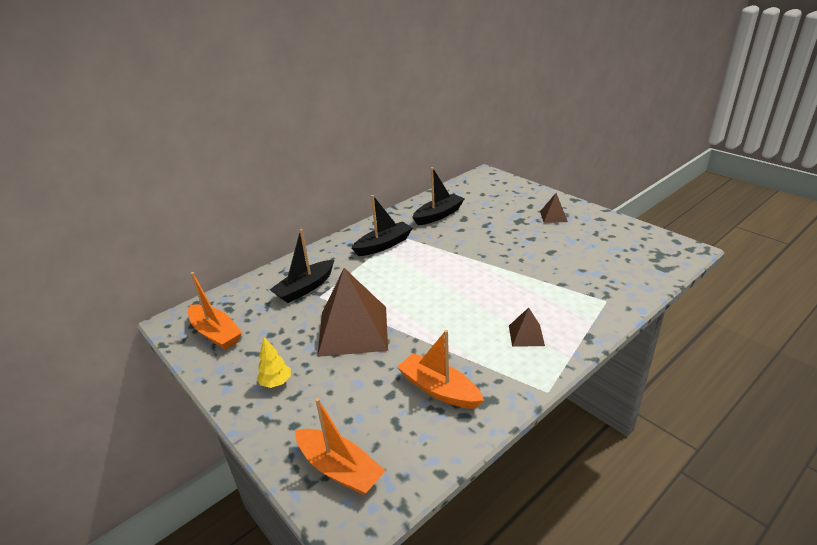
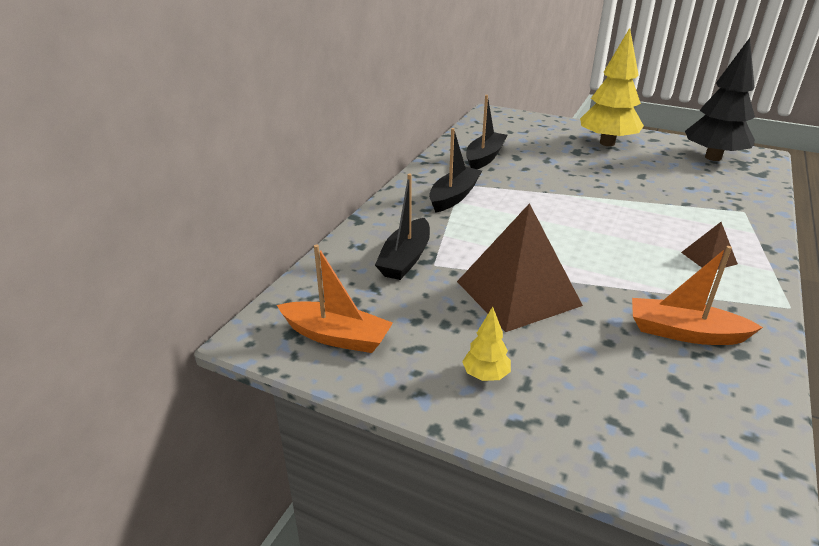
camera: 25 degrees left, 0 degrees up
orange boat [295,398,385,495] -> none
brown pyramid [540,193,568,223] -> yellow tree [580,28,644,146]
none -> black tree [685,38,755,161]

